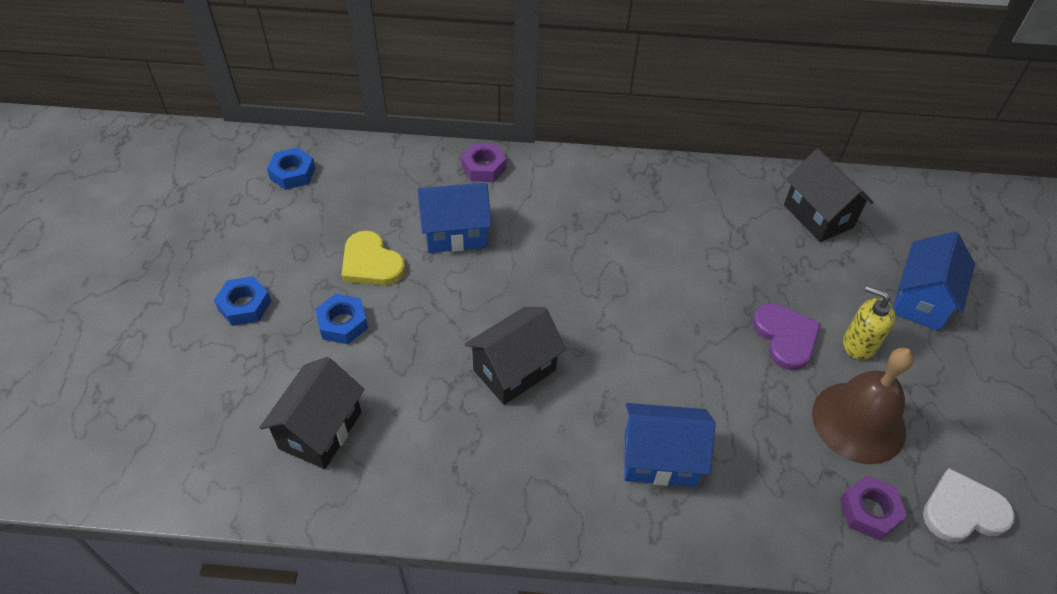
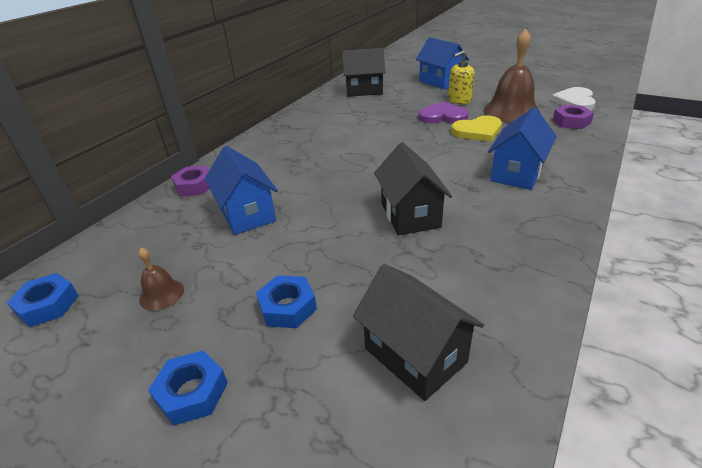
camera: 60 degrees left, 15 degrees down
yellow heart [341,231,405,285] -> yellow heart moved to [451,115,502,142]
blue house [418,182,491,253] -> blue house turned 45 degrees counterclockwise [205,146,278,235]
none -> brown bell [138,248,184,311]

